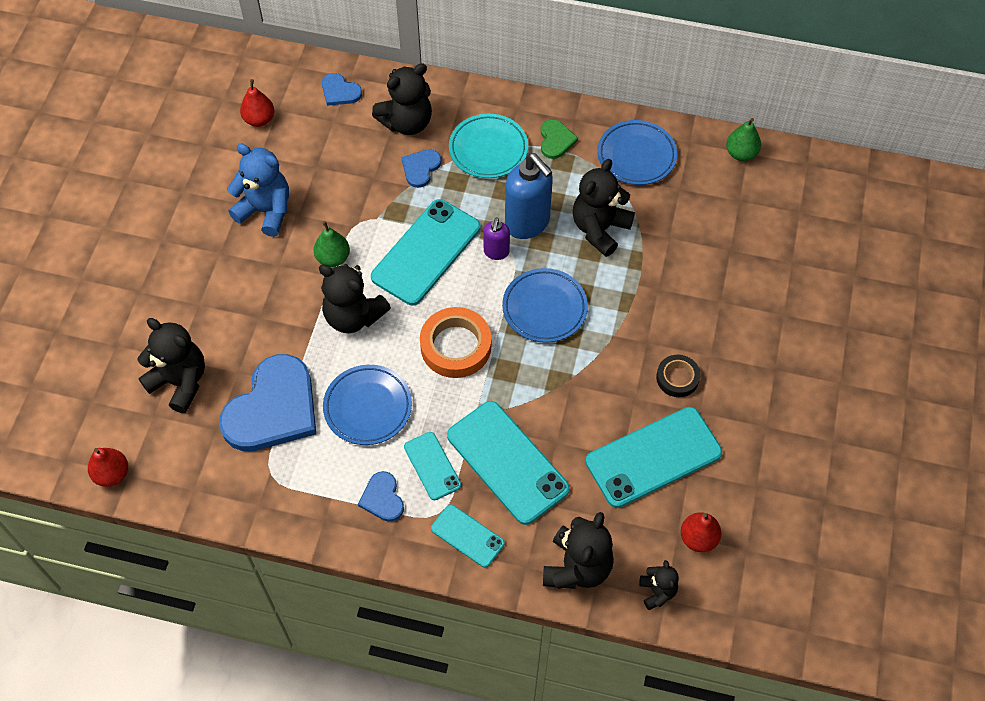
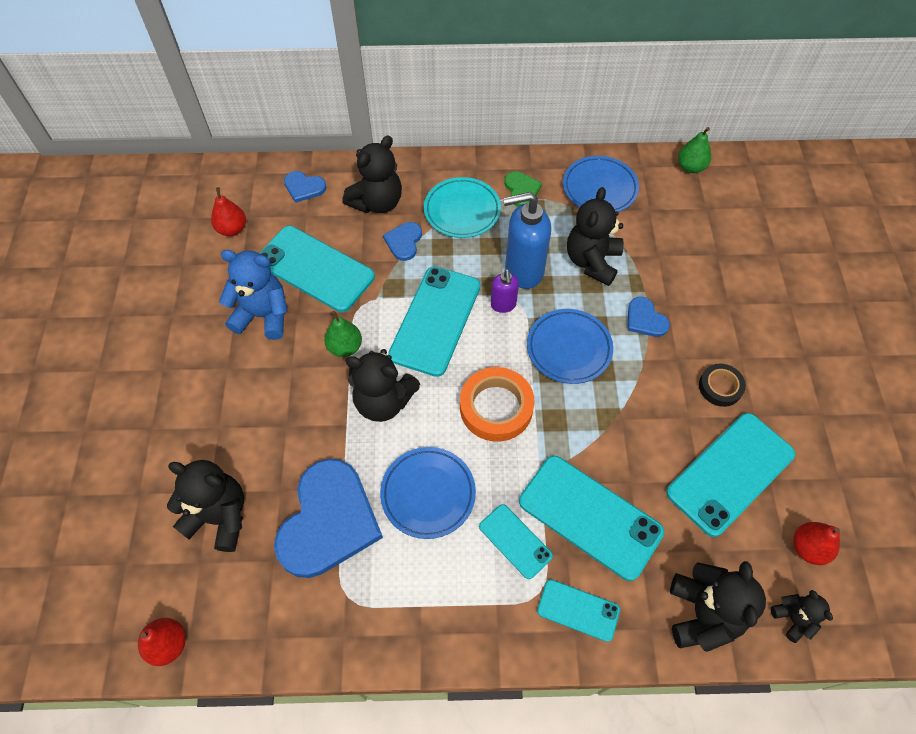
camera: 15 degrees left, 0 degrees up
blue heart [358,471,404,522] -> blue heart moved to [628,297,670,337]
blue soap dispenser [505,153,553,239] -> blue soap dispenser turned 135 degrees clockwise [503,192,551,289]
none -> turquoise phone [259,226,375,312]

